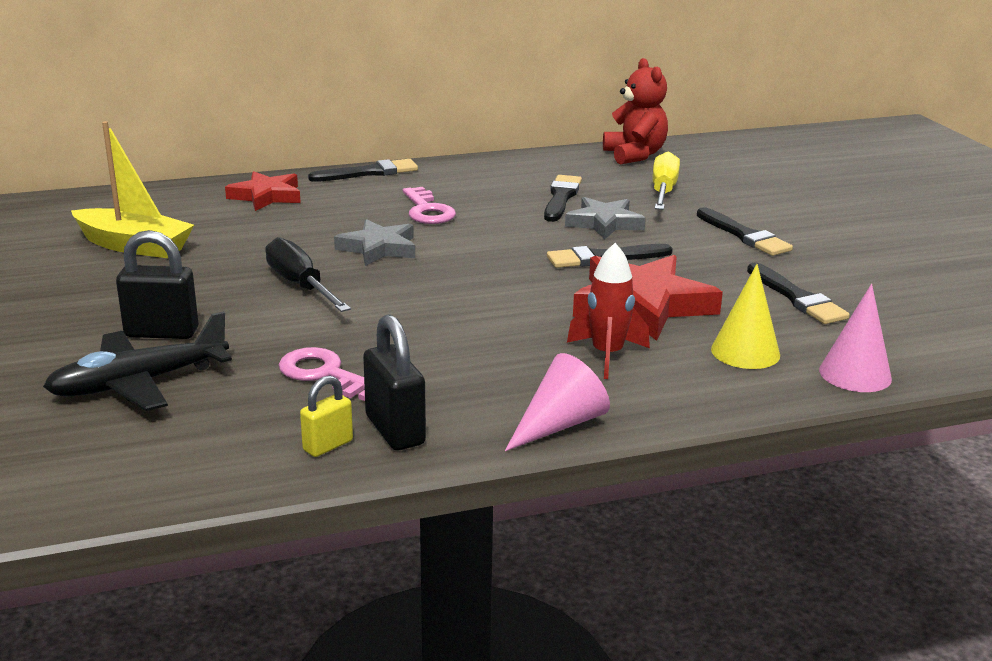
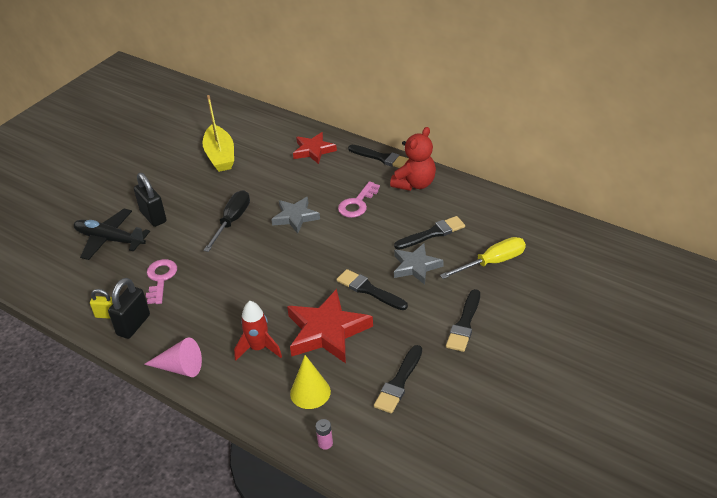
camera: 55 degrees right, 15 degrees up
red teddy bear [603,58,668,164] -> red teddy bear moved to [390,127,436,191]
pink cone [819,284,892,392] -> pink battery [316,419,333,450]

